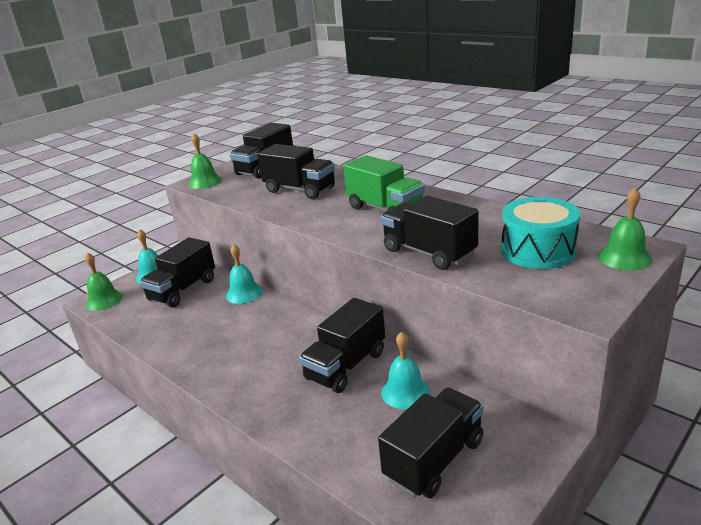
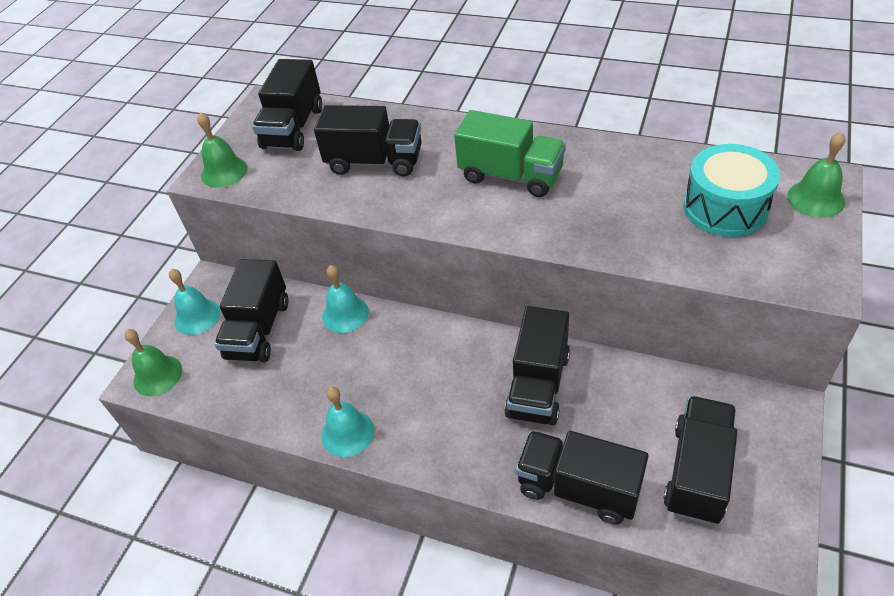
camera: 20 degrees left, 20 degrees up
black truck [381,196,479,270] -> black truck moved to [516,431,648,525]
turquoise bell [381,331,430,409] -> turquoise bell moved to [321,387,374,457]

